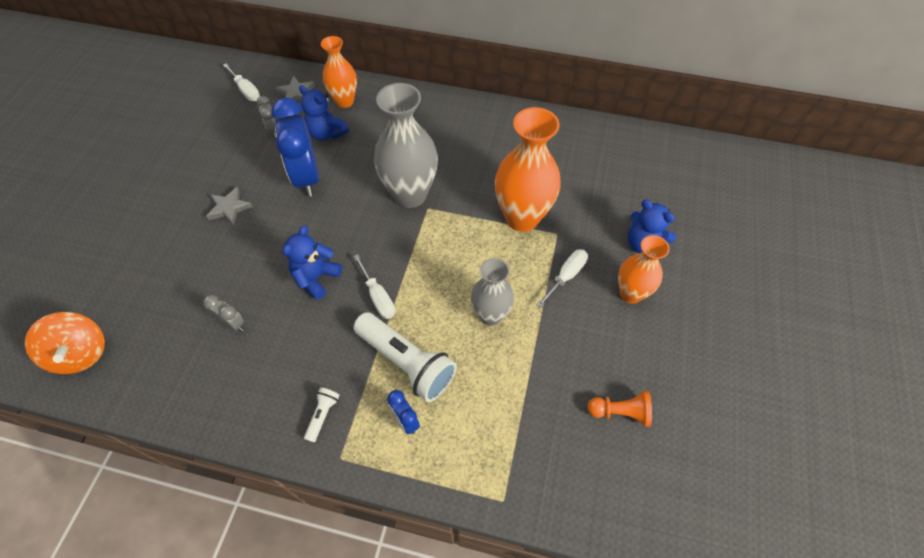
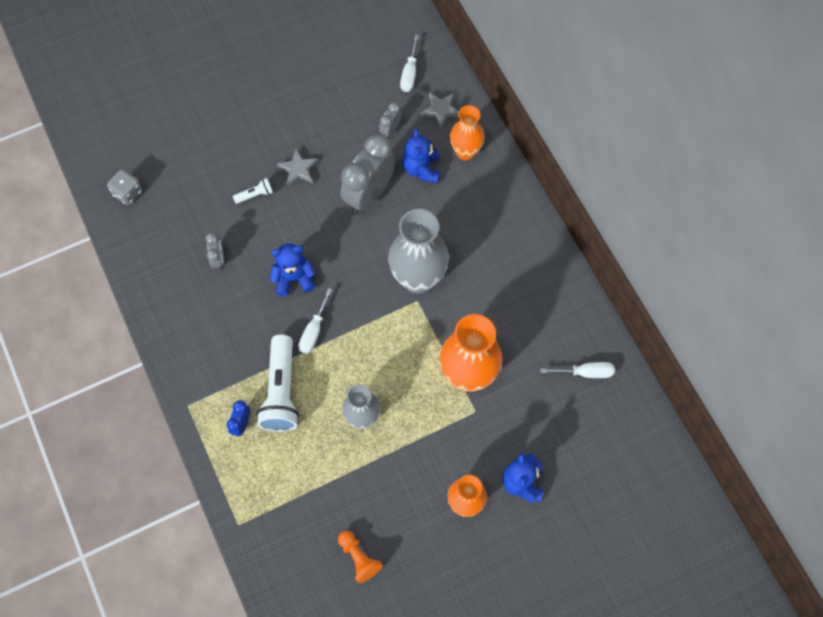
camera: 50 degrees right, 10 degrees up
orange spinning top [25,312,105,374] -> grey dice [107,169,142,205]
blue clock [271,98,319,197] -> grey clock [340,134,395,214]
white flashlight [304,387,339,442] -> white flashlight moved to [233,178,273,204]
white screwdriver [536,249,588,308] -> white screwdriver moved to [540,362,615,378]

